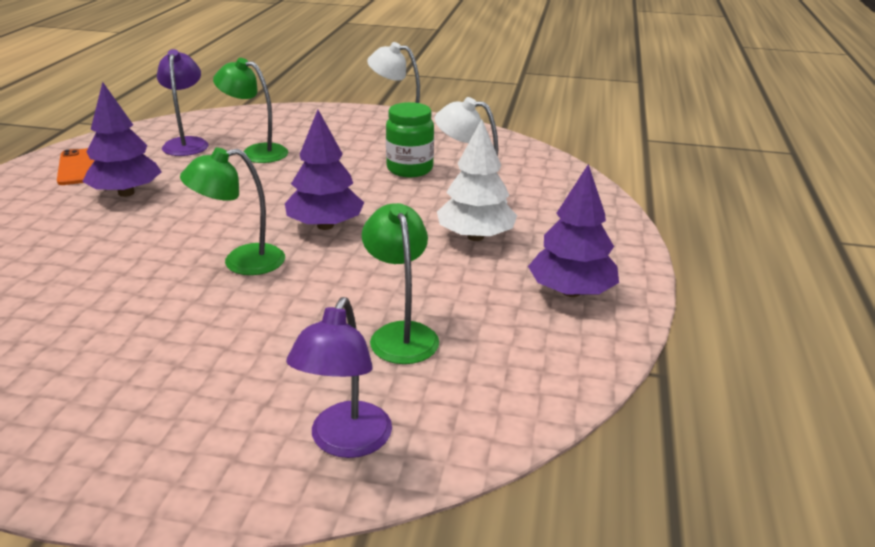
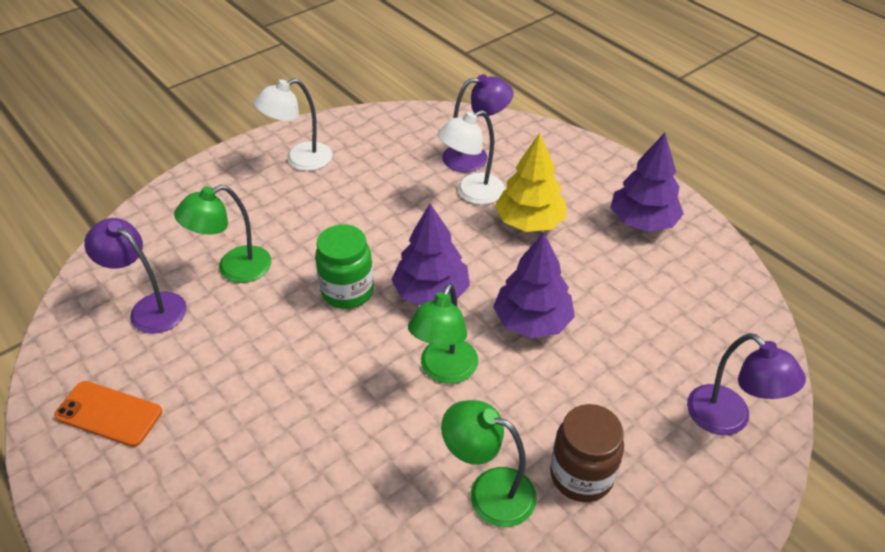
camera: 50 degrees left, 15 degrees up
purple tree [82,82,161,197] -> purple tree moved to [493,232,575,338]
green lamp [362,203,439,364] -> green lamp moved to [441,400,537,527]
green jar [386,102,434,177] -> green jar moved to [315,225,374,309]
white tree [437,119,517,241] -> yellow tree [495,133,567,232]
none -> purple lamp [442,74,514,172]
none -> brown jar [550,404,624,502]

